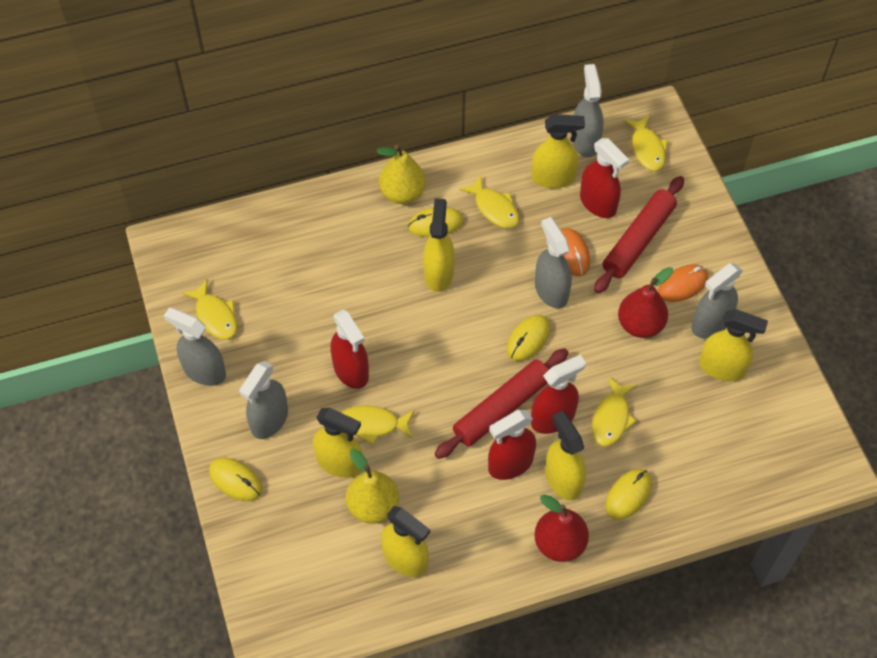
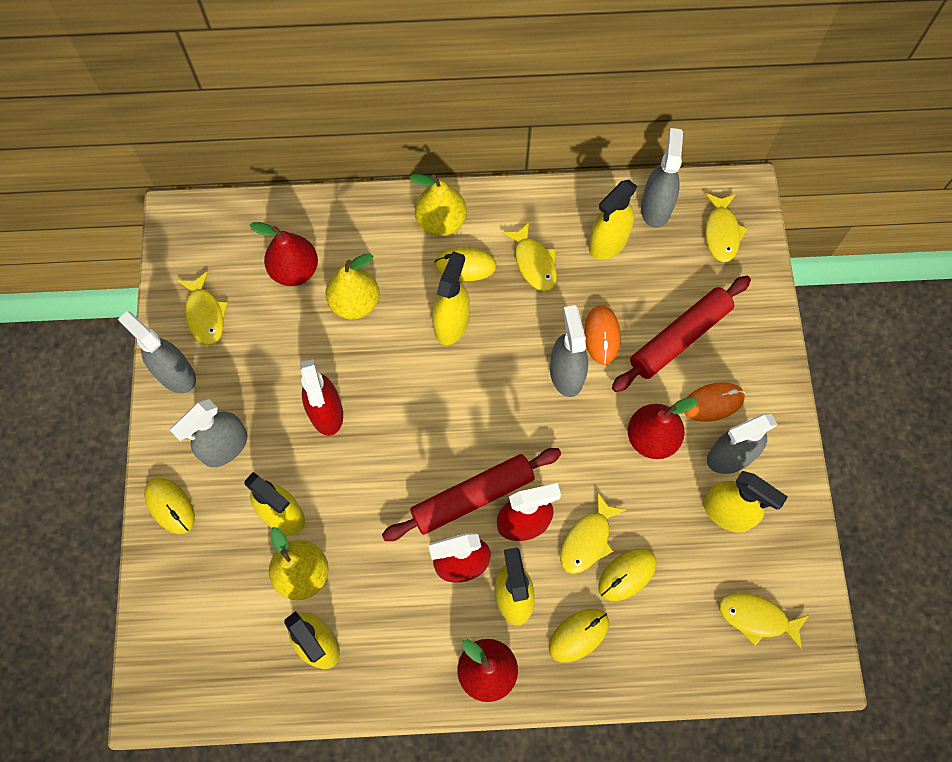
camera: 15 degrees right, 10 degrees up
yellow fish [341,405,415,445] -> yellow fish moved to [719,592,809,650]
yellow mouse [507,315,550,361] -> yellow mouse moved to [598,549,657,601]
yellow spray bottle [531,114,585,189] -> yellow spray bottle turned 120 degrees clockwise [589,180,638,260]
red spray bottle [580,138,629,218] -> none
none -> red pear [250,222,318,286]
none -> yellow pear [325,253,379,320]

